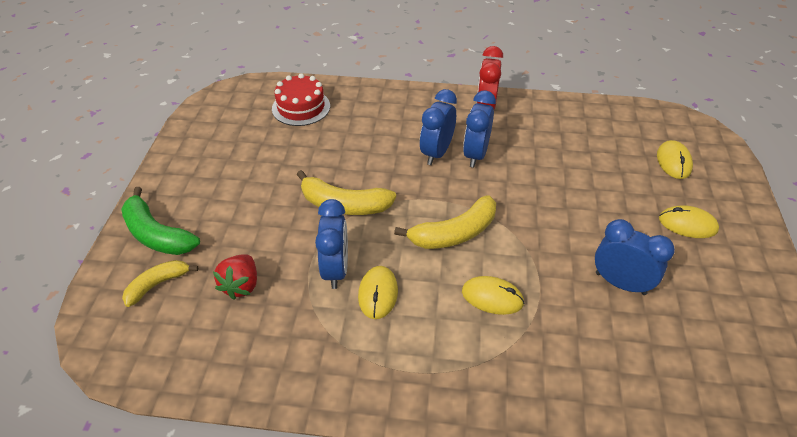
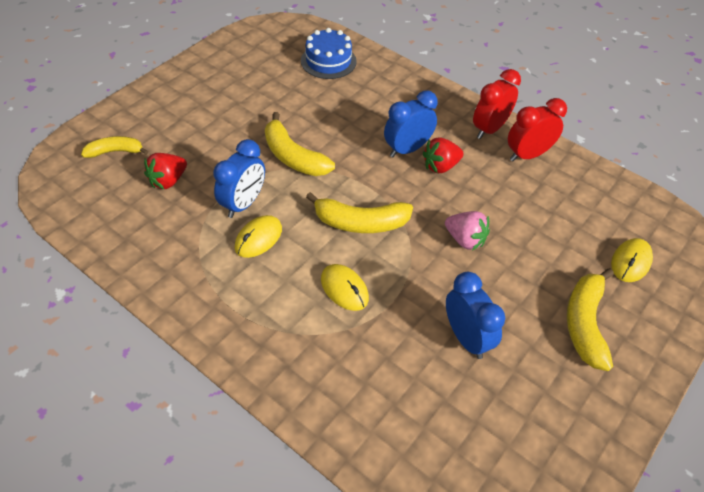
camera: 30 degrees right, 5 degrees up
green banana [121,187,200,255] -> none
red cake [272,73,330,126] -> blue cake [301,28,357,79]
blue clock [463,90,496,168] -> red strawberry [423,137,464,173]
yellow mouse [659,205,719,238] -> yellow banana [567,268,614,371]
none -> pink strawberry [445,211,490,251]
none -> red clock [508,98,567,161]

